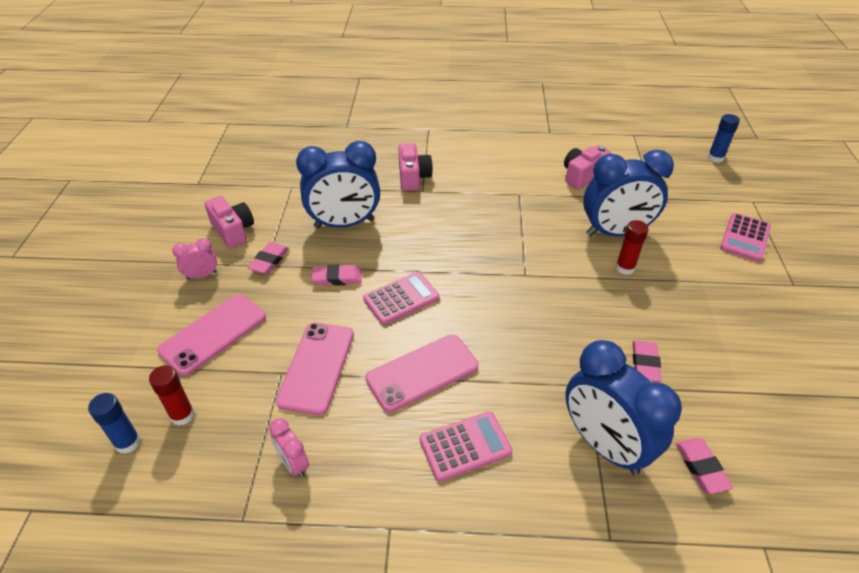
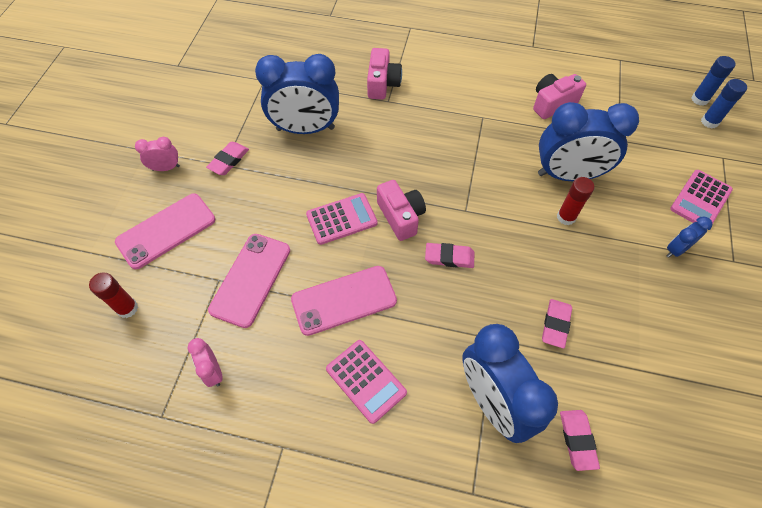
camera: 10 degrees right, 15 degrees up
blue glue stick [88,393,141,454] -> blue glue stick moved to [701,79,747,129]
pink camera [204,196,254,249] -> pink camera moved to [377,180,426,241]
pink eraser [312,265,362,286] -> pink eraser moved to [425,243,475,268]
pink calculator [420,411,512,481] -> pink calculator turned 60 degrees clockwise [326,340,407,424]
none -> blue clock [666,217,712,258]

